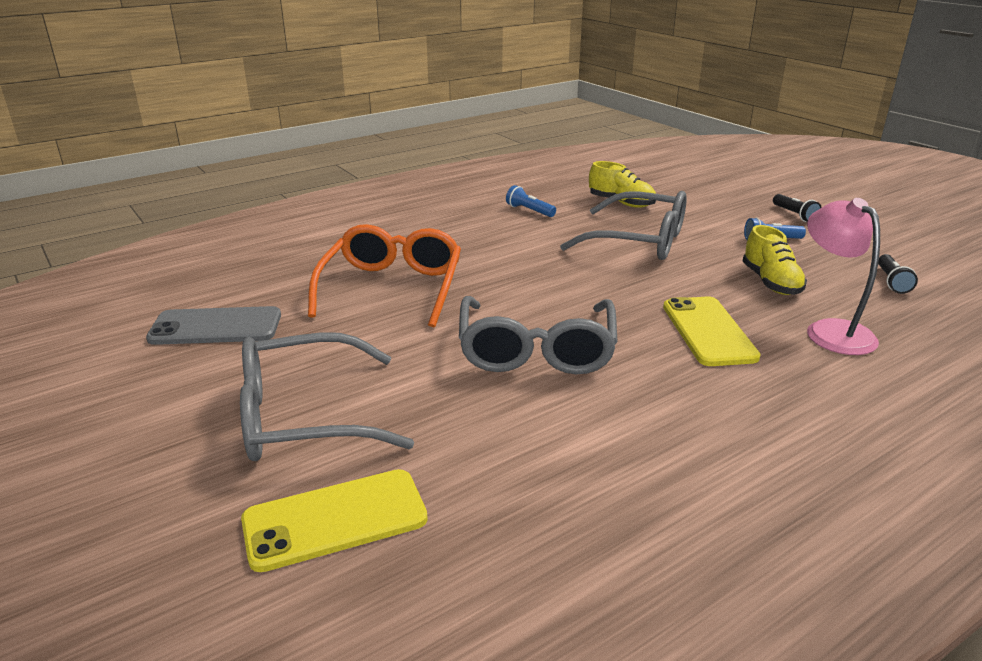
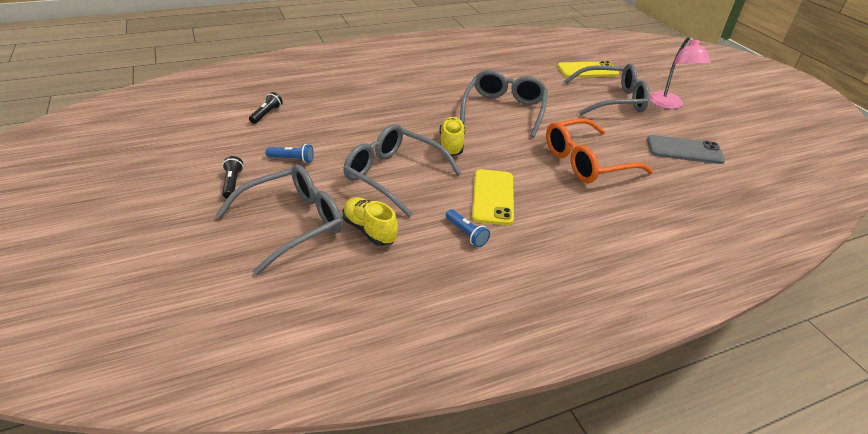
camera: 170 degrees left, 10 degrees up
orange glasses [308,224,461,327] -> orange glasses turned 45 degrees clockwise [546,118,653,183]
yellow phone [663,297,761,366] -> yellow phone moved to [472,169,514,225]
yellow shoe [743,225,807,295] -> yellow shoe moved to [439,117,465,156]
pink lamp [807,198,880,355] -> pink lamp moved to [649,36,711,109]
none -> grey glasses [215,164,343,275]

